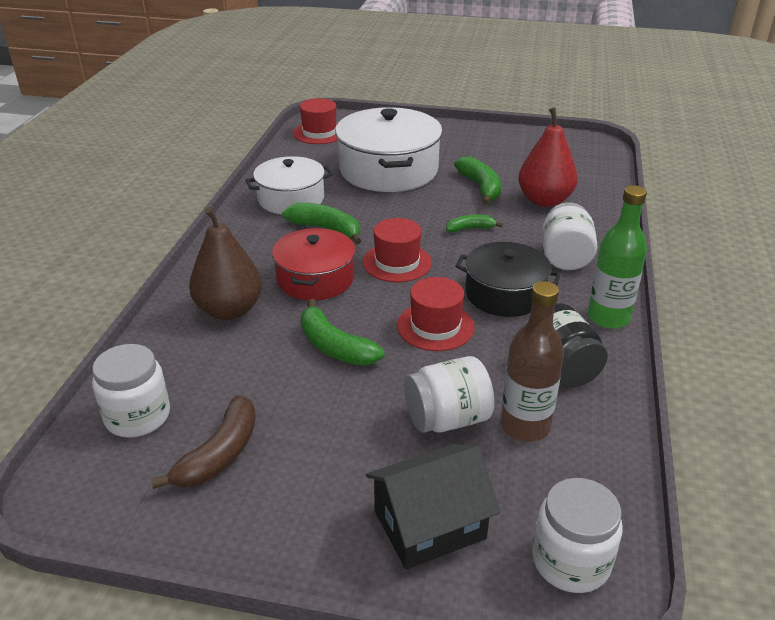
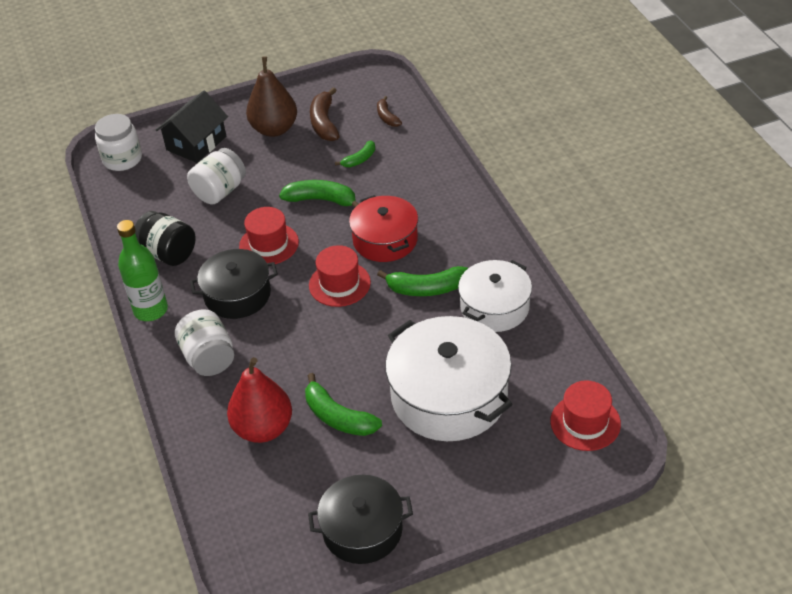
camera: 150 degrees right, 10 degrees up
white jar [92,344,170,437] -> brown banana [377,96,402,127]
brown pear [189,207,262,320] -> brown pear moved to [246,56,297,137]
green banana [446,214,503,233] -> green banana moved to [335,141,375,167]
brown bottle [501,281,564,442] -> none
none -> black pot [308,475,413,564]

